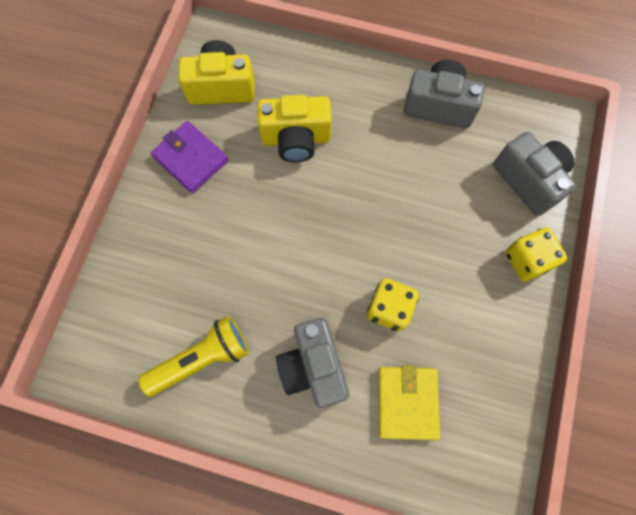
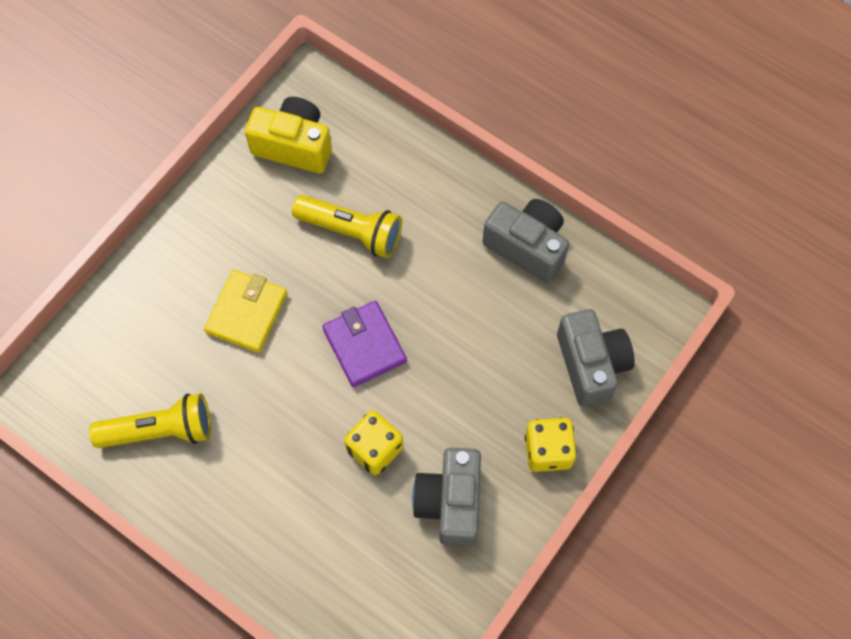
camera: 20 degrees right, 5 degrees down
purple wallet [151,121,228,193] -> purple wallet moved to [322,301,407,387]
yellow camera [257,95,332,162] -> yellow flashlight [292,195,402,258]
grey camera [276,318,349,408] -> grey camera moved to [412,448,481,547]
yellow wallet [379,365,440,440] -> yellow wallet moved to [204,270,287,353]

